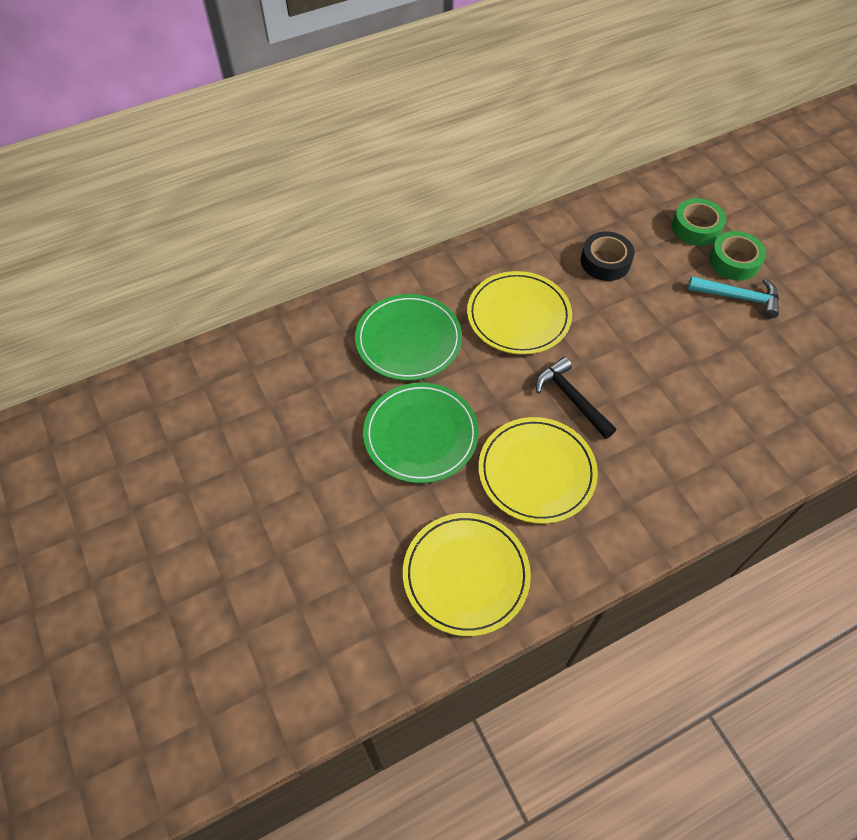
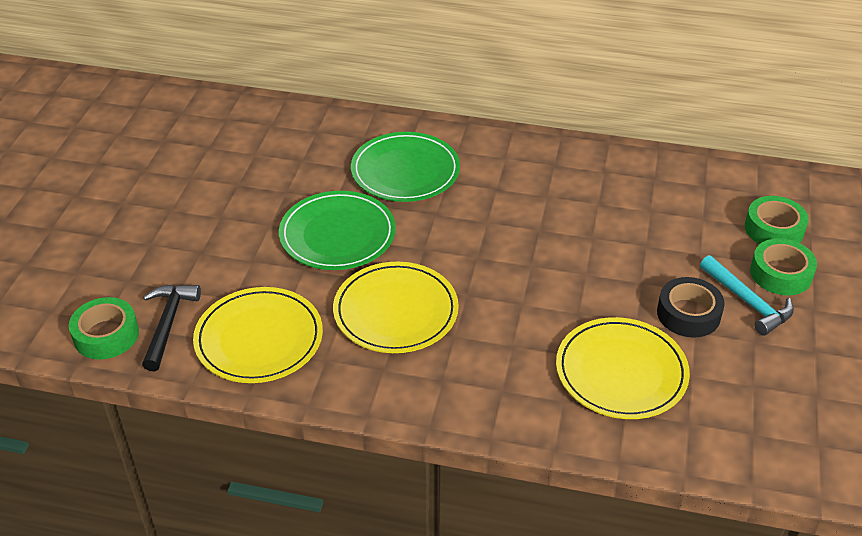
camera: 40 degrees right, 15 degrees down
yellow plate [467,271,572,355] -> yellow plate moved to [556,317,690,419]
black hammer [536,357,616,439] -> black hammer moved to [142,284,201,371]
black tape [581,231,635,281] -> black tape moved to [657,277,725,338]
none -> green tape [69,297,139,359]

